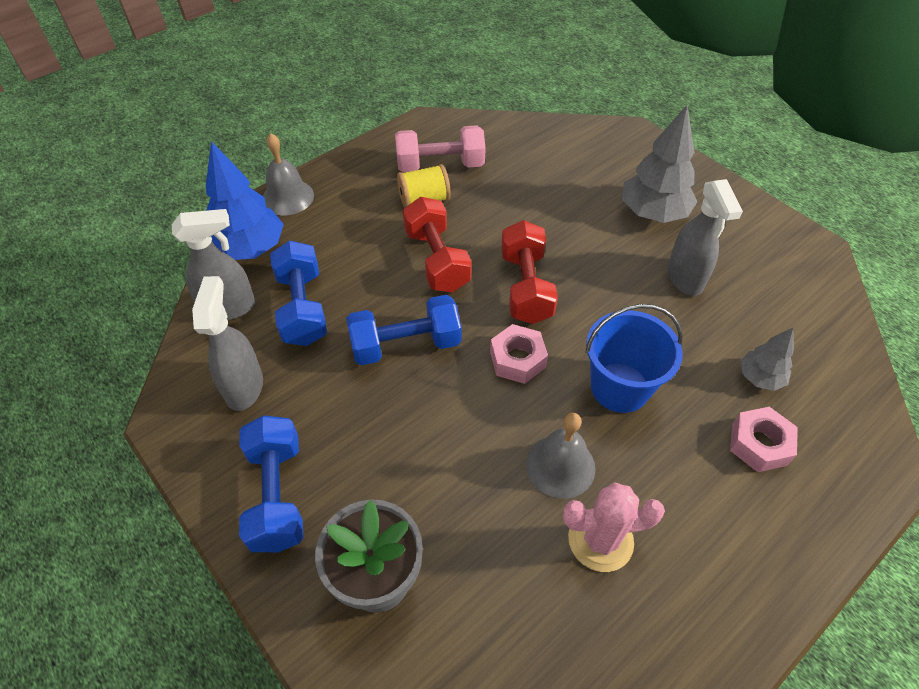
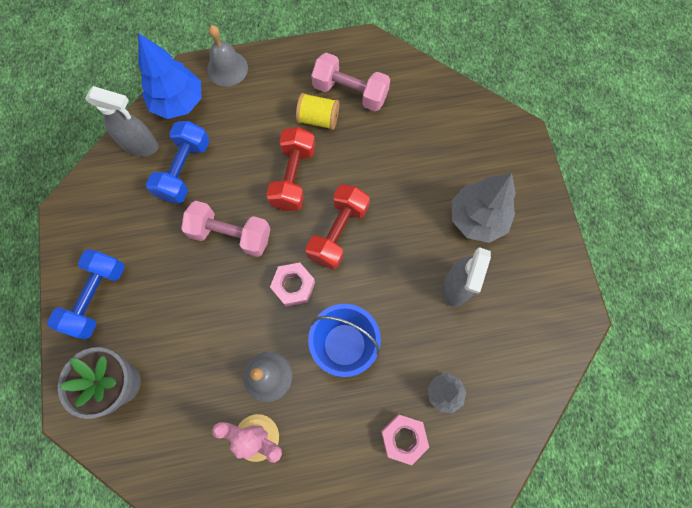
camera: 30 degrees right, 20 degrees up
grey spray bottle [192,276,263,411] -> none
blue dumbbell [346,295,461,365] -> pink dumbbell [181,201,270,257]

